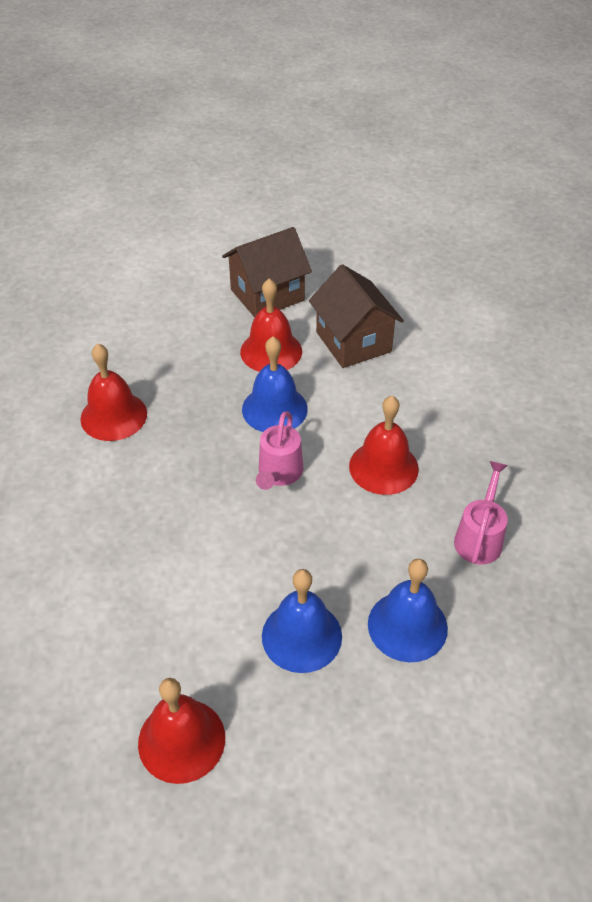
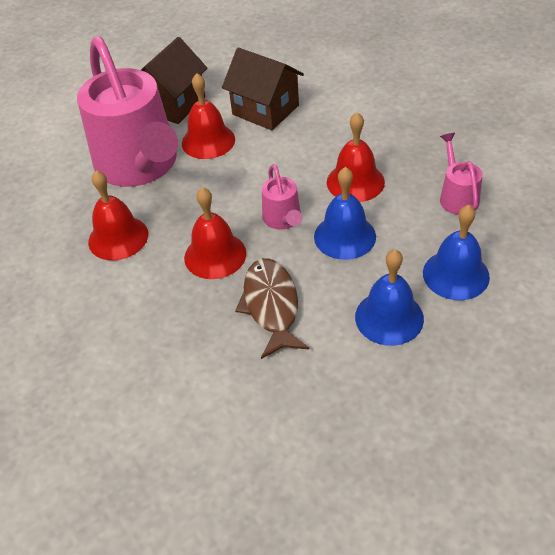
camera: 25 degrees left, 0 degrees up
red bell [138,678,225,784] -> red bell moved to [184,187,246,279]
blue bell [242,337,308,432] -> blue bell moved to [314,167,376,260]
none -> pink watering can [77,36,178,187]
none -> brown fish [235,258,309,359]

